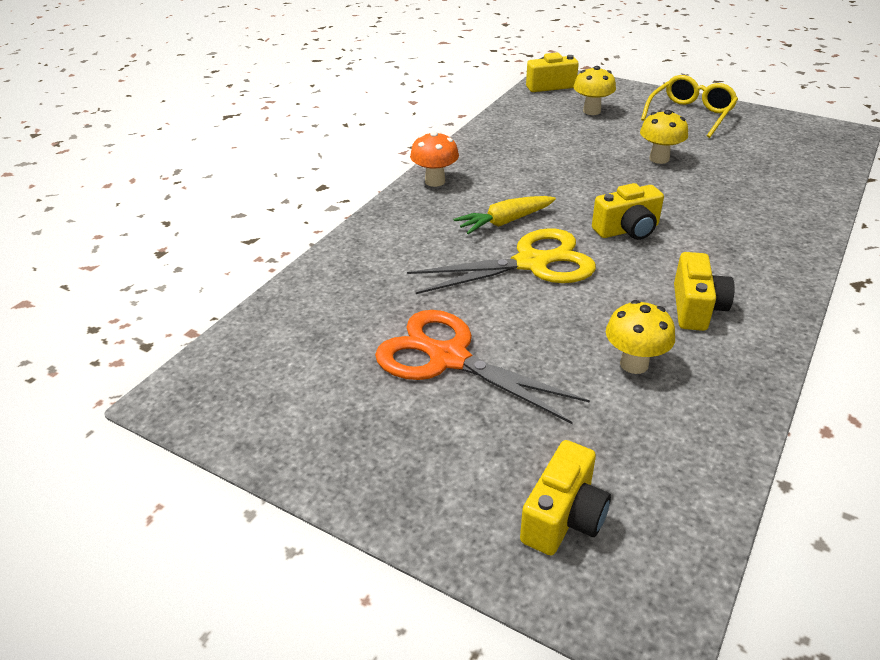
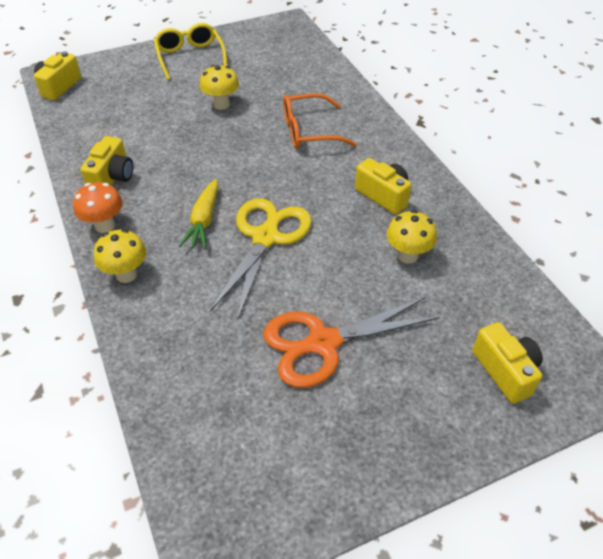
camera: 55 degrees left, 10 degrees up
yellow mushroom [574,66,616,115] -> yellow mushroom moved to [94,229,146,283]
yellow camera [592,183,664,240] -> yellow camera moved to [80,136,133,185]
none -> orange glasses [283,93,357,149]

